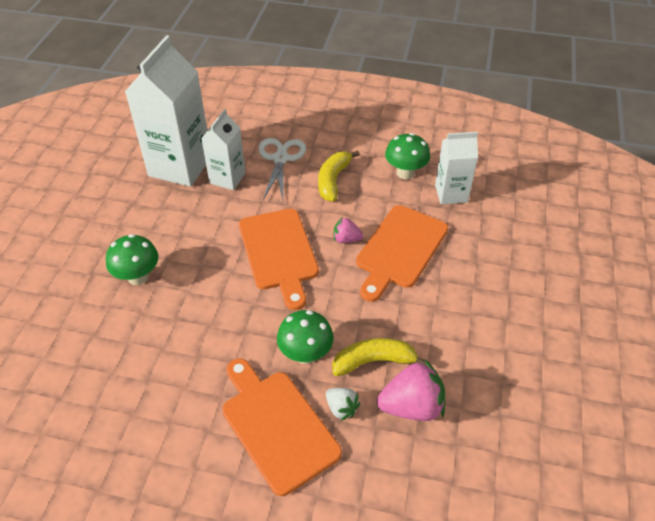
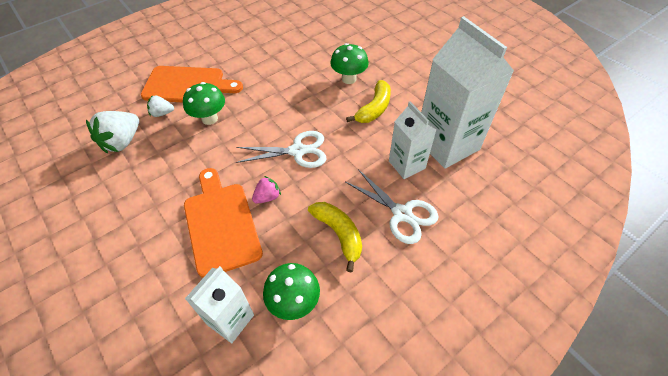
camera: 130 degrees right, 5 degrees up
orange cutting board [239,209,319,310] -> white scissors [236,131,326,168]
yellow banana [333,338,426,376] -> yellow banana moved to [346,80,391,123]
pink strawberry [377,360,445,421] -> white strawberry [86,111,139,153]

